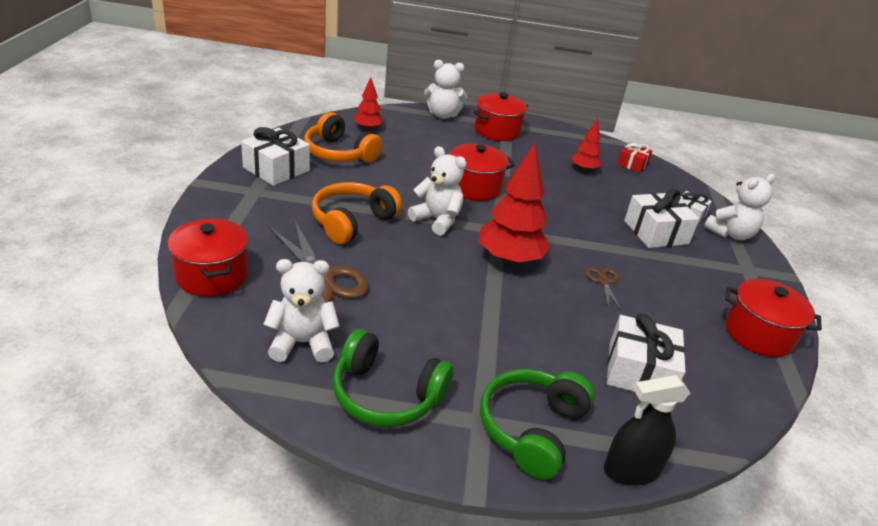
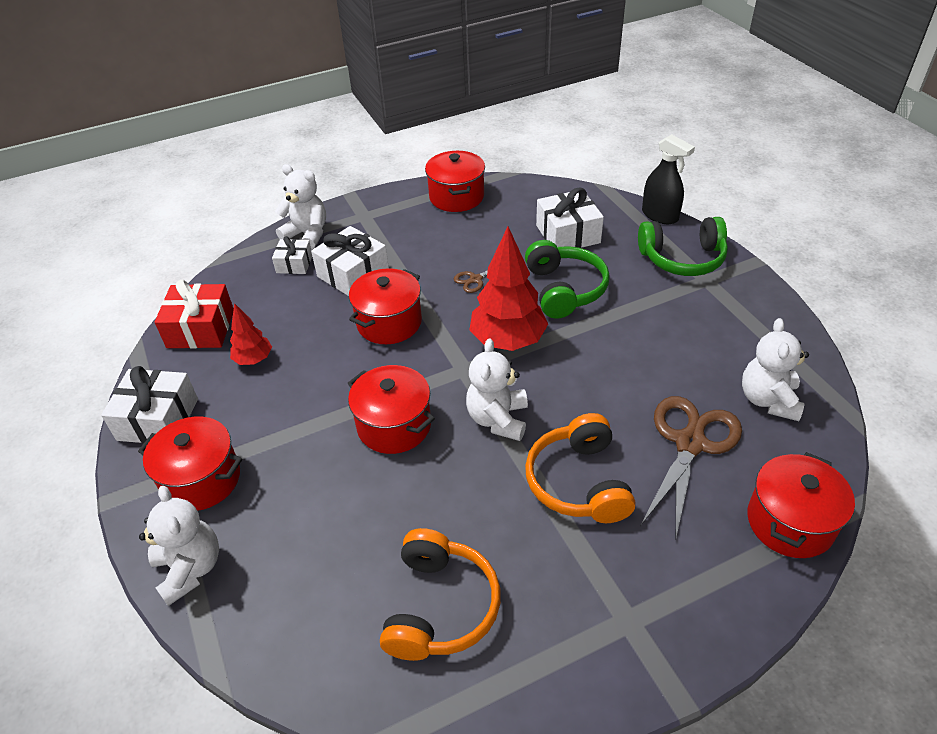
camera: 115 degrees left, 10 degrees up
white gift [241,127,310,186] -> white gift moved to [101,366,198,444]
white teddy bear [263,259,340,363] -> white teddy bear turned 45 degrees clockwise [742,318,809,421]
orange headphones [312,182,402,244] -> orange headphones turned 75 degrees clockwise [525,413,635,523]
green headphones [333,329,454,427] -> green headphones moved to [525,240,610,319]
red tree [354,77,384,130] -> none
red gift [617,143,652,173] -> red gift [155,280,234,348], size x1.68
none -> red pot [349,268,422,344]

